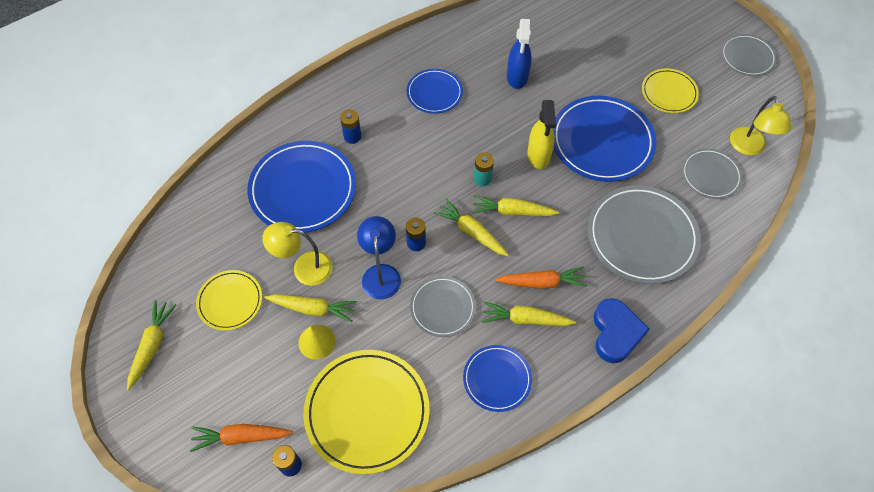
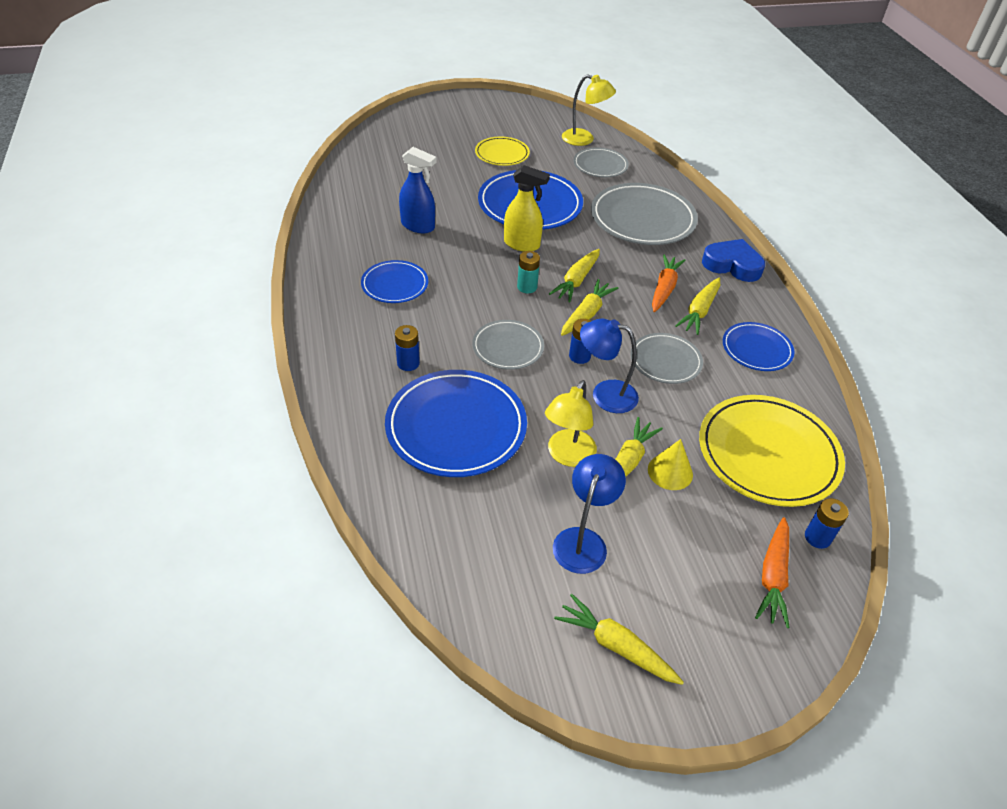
camera: 70 degrees left, 15 degrees down
yellow plate [196,270,262,331] -> blue lamp [553,454,626,574]
yellow carrot [433,199,509,256] -> yellow carrot turned 150 degrees clockwise [561,279,619,336]
grey plate [721,34,777,76] -> grey plate moved to [472,320,544,370]

